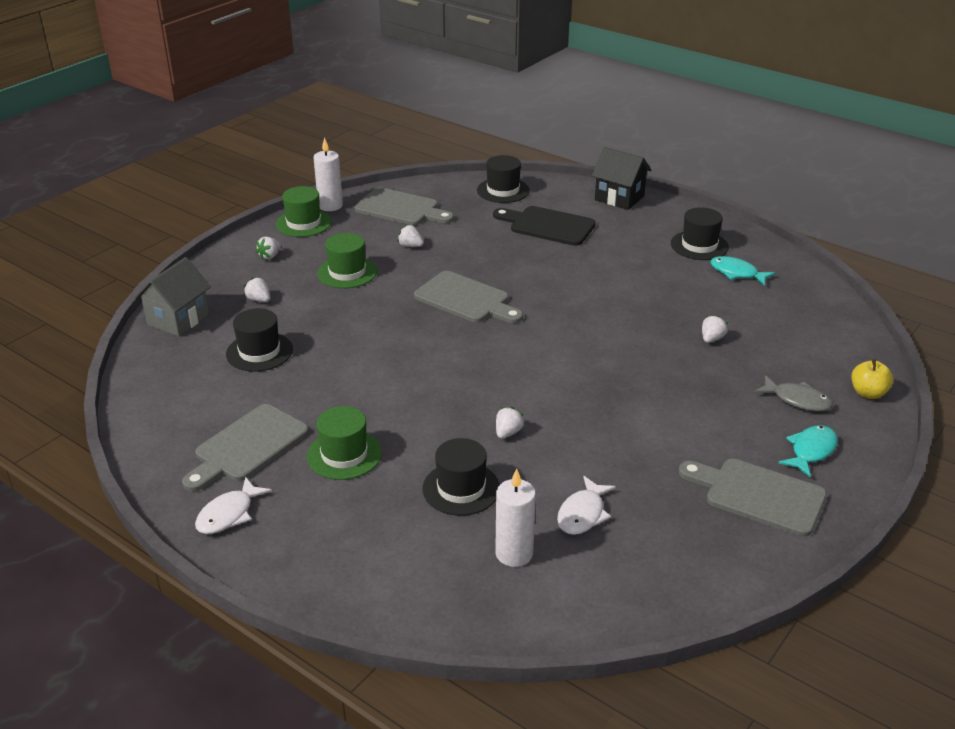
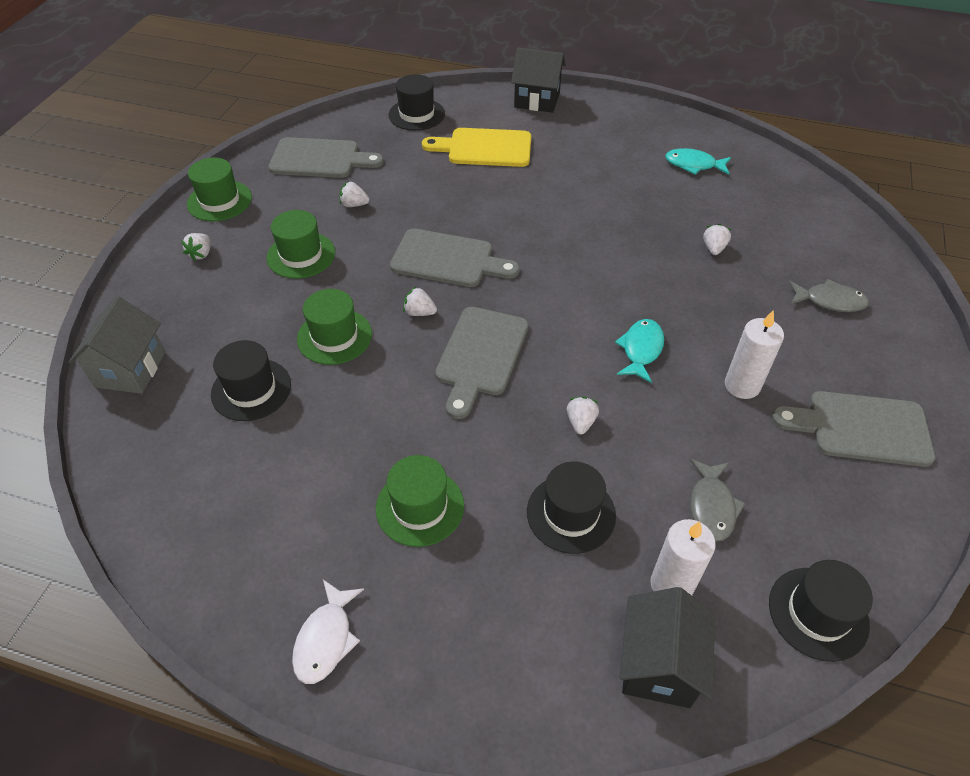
camera: 20 degrees left, 15 degrees up
grey cutting board [182,404,309,492] -> grey cutting board moved to [435,307,529,419]
white strawberry [244,277,270,302] -> white strawberry moved to [403,287,437,316]
white candle [313,137,343,211] -> white candle moved to [725,310,784,399]
black cutting board [493,206,596,246] -> yellow cutting board [422,128,531,167]
white fish [557,476,616,535] -> grey fish [690,459,746,542]
black hat [671,207,729,260] -> black hat moved to [769,560,873,662]
turquoise fish [779,425,838,477] -> turquoise fish moved to [615,319,664,383]
yellow apple [851,359,893,399] -> none
none -> green hat [297,289,372,365]
none -> black house [620,587,715,708]

